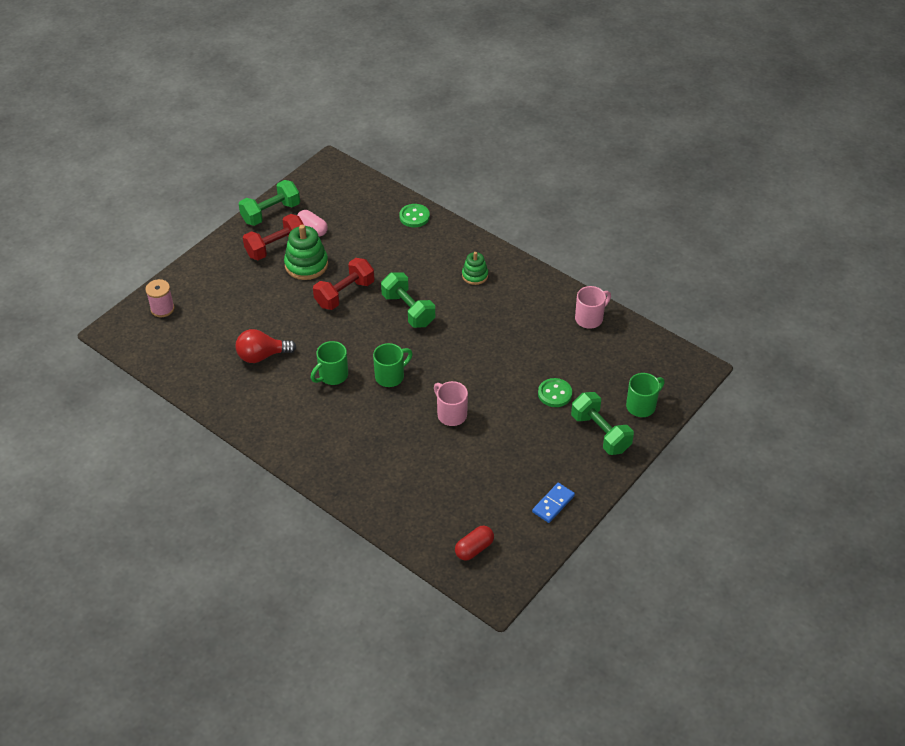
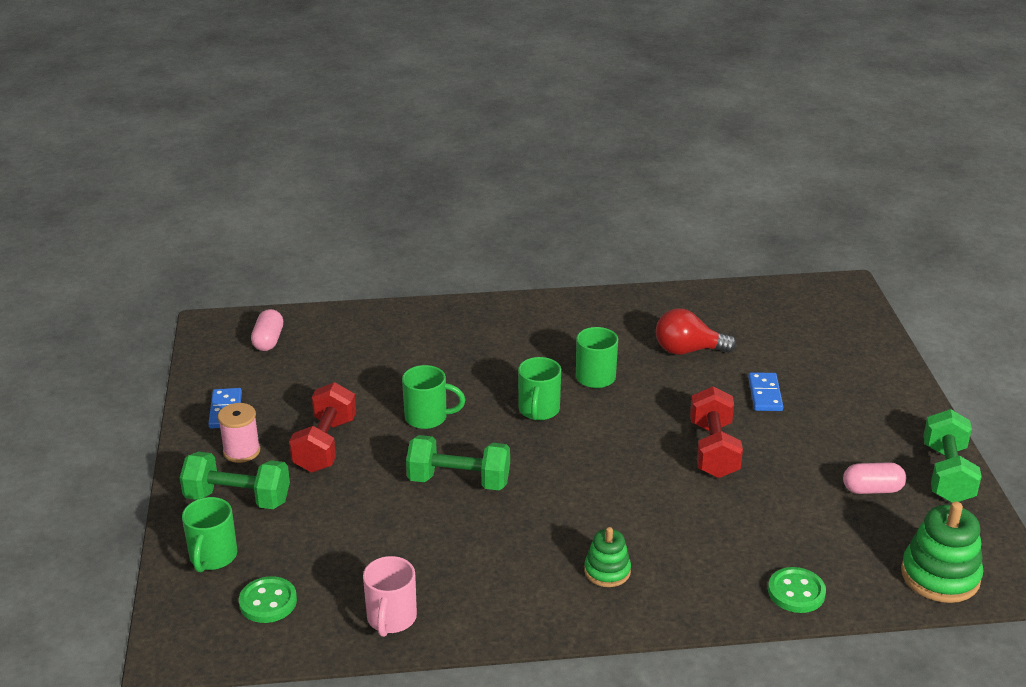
camera: 135 degrees right, 15 degrees down
pink spool [145,279,174,317] -> pink spool moved to [218,403,260,463]
red light bulb [236,329,296,363] -> red light bulb turned 120 degrees counterclockwise [656,308,736,355]
red dumbbell [243,214,304,260] -> red dumbbell moved to [289,382,356,473]
green stacking toy [284,225,328,280] -> green stacking toy moved to [901,501,983,603]
green dumbbell [381,272,435,328] -> green dumbbell moved to [406,435,510,490]
pink mug [434,381,468,426] -> green mug [402,365,466,429]
red capsule [455,526,494,561] -> pink capsule [251,309,283,351]
green button [538,378,572,407] -> green button moved to [239,576,297,623]
none -> blue domino [748,372,783,411]

